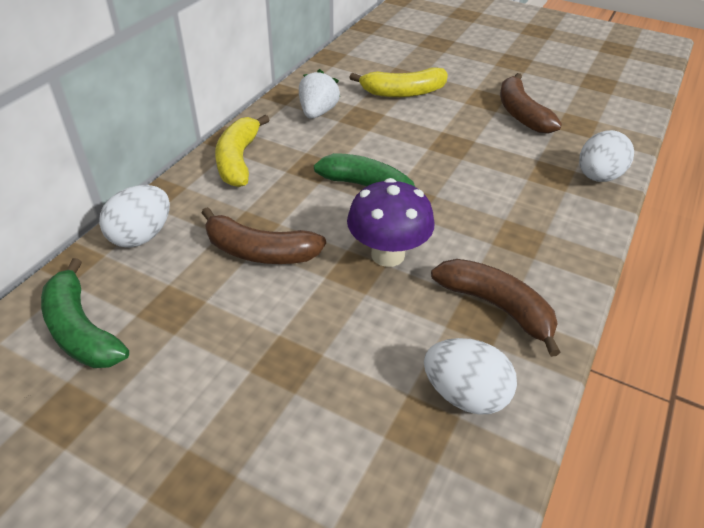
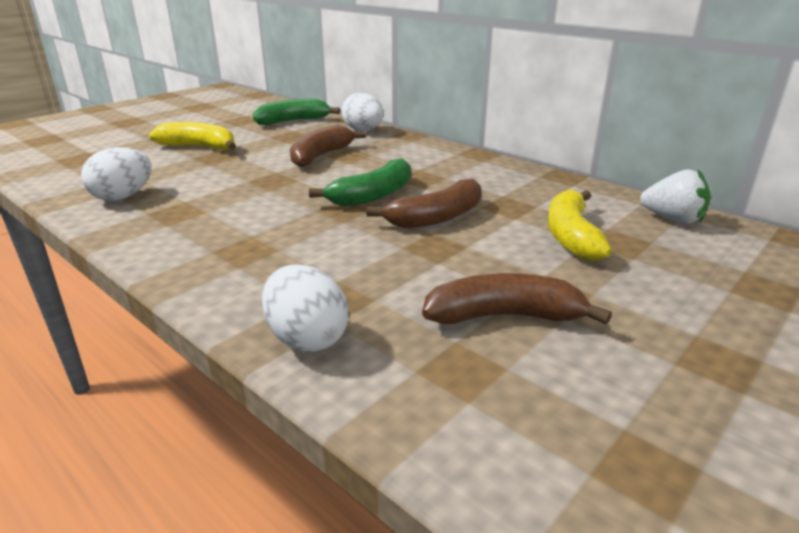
camera: 105 degrees right, 15 degrees down
yellow banana [215,115,269,187] -> yellow banana moved to [149,122,236,150]
white strawberry [299,69,340,119] -> white strawberry moved to [640,170,710,224]
purple mushroom [347,178,435,267] -> none
brown banana [431,259,561,357] -> brown banana moved to [366,179,481,228]

